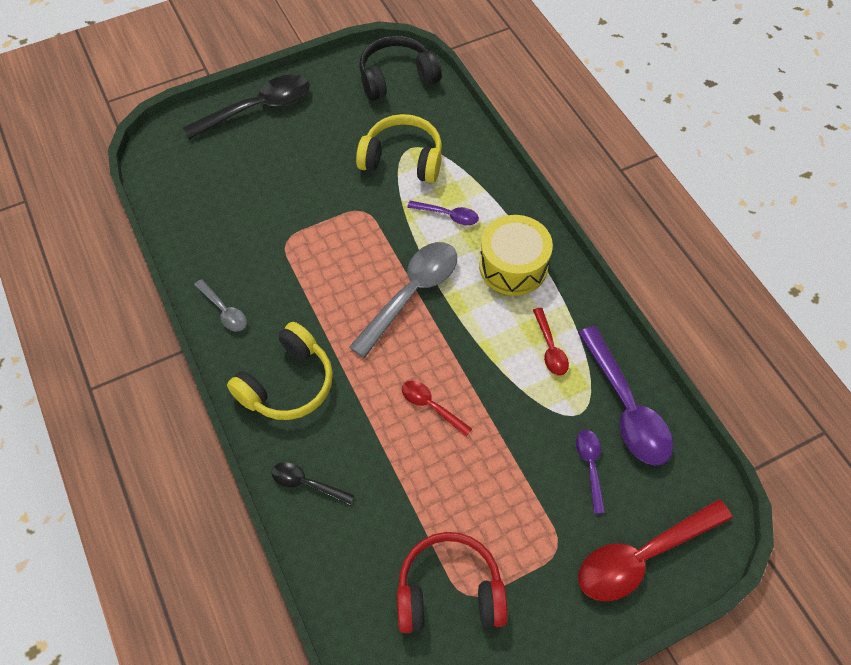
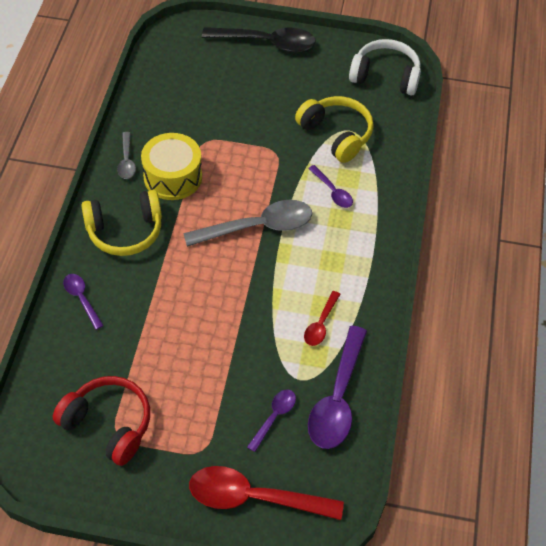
camera: 35 degrees right, 5 degrees down
black spoon [271,462,354,505] -> purple spoon [63,274,104,330]
black headphones [359,36,442,101] -> white headphones [349,39,421,96]
red spoon [402,381,472,437] -> none
yellow drum [479,215,553,295] -> yellow drum moved to [141,133,202,200]

